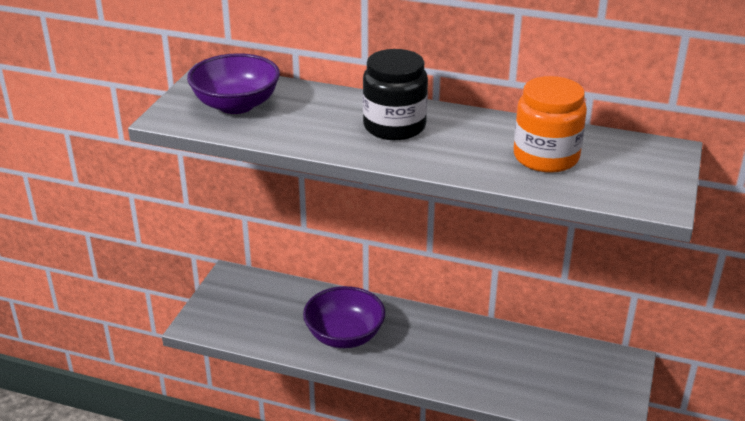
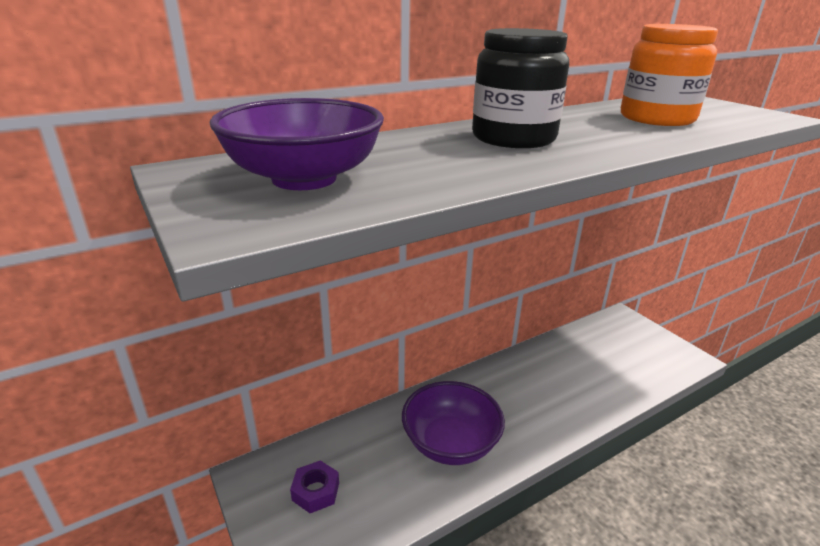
camera: 50 degrees left, 5 degrees down
none -> purple nut [290,460,339,513]

